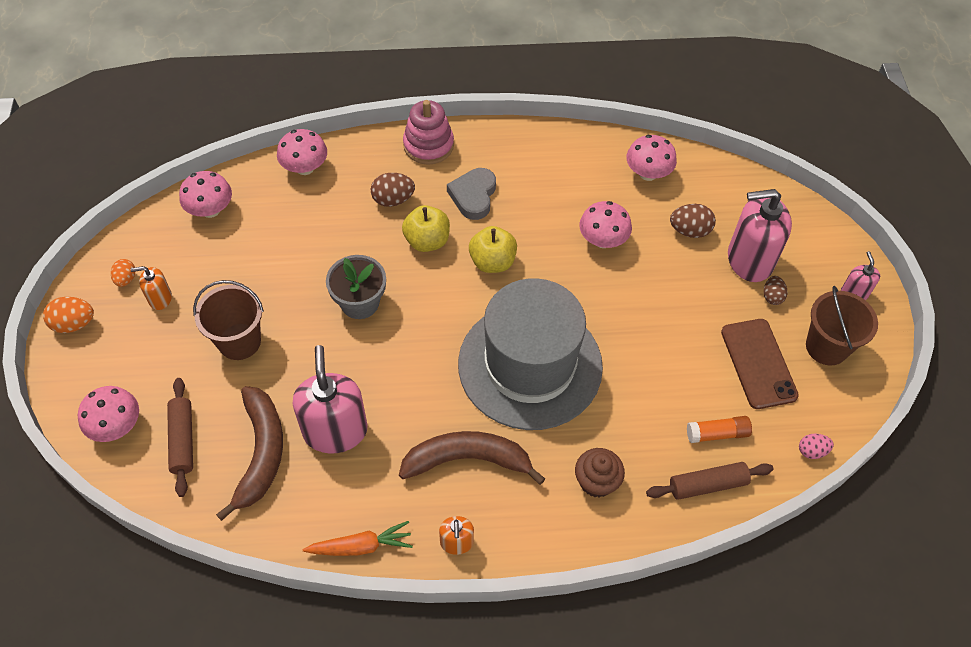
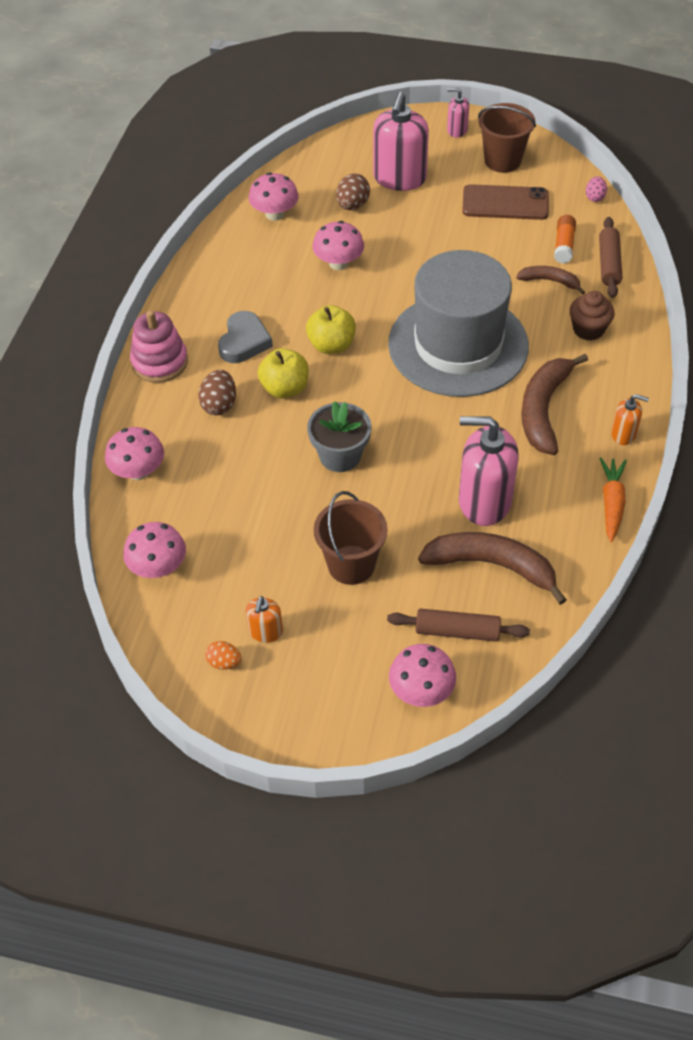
camera: 70 degrees left, 5 degrees down
orange egg [43,297,94,333] -> none
grey heart [447,168,496,220] -> grey heart turned 105 degrees counterclockwise [218,311,273,363]
brown egg [764,276,787,305] -> none
none -> brown banana [516,266,585,295]

